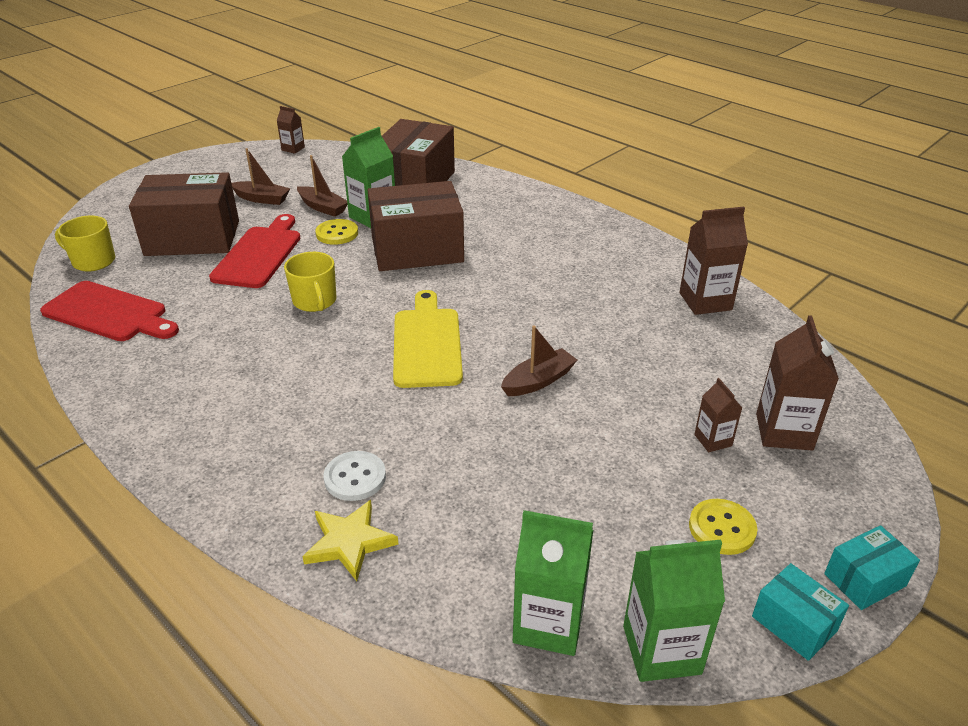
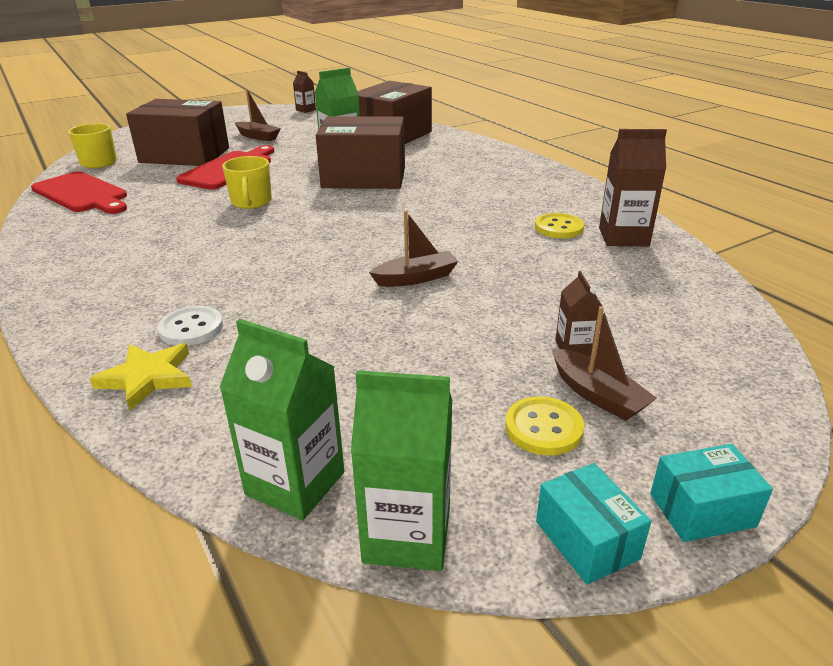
camera: 15 degrees right, 5 degrees down
brown boat [297,155,348,217] -> brown boat moved to [552,306,657,421]
yellow button [315,219,358,245] -> yellow button moved to [535,213,584,238]
yellow cutting board [393,290,463,388] -> none
brown carton [756,315,839,451] -> none

